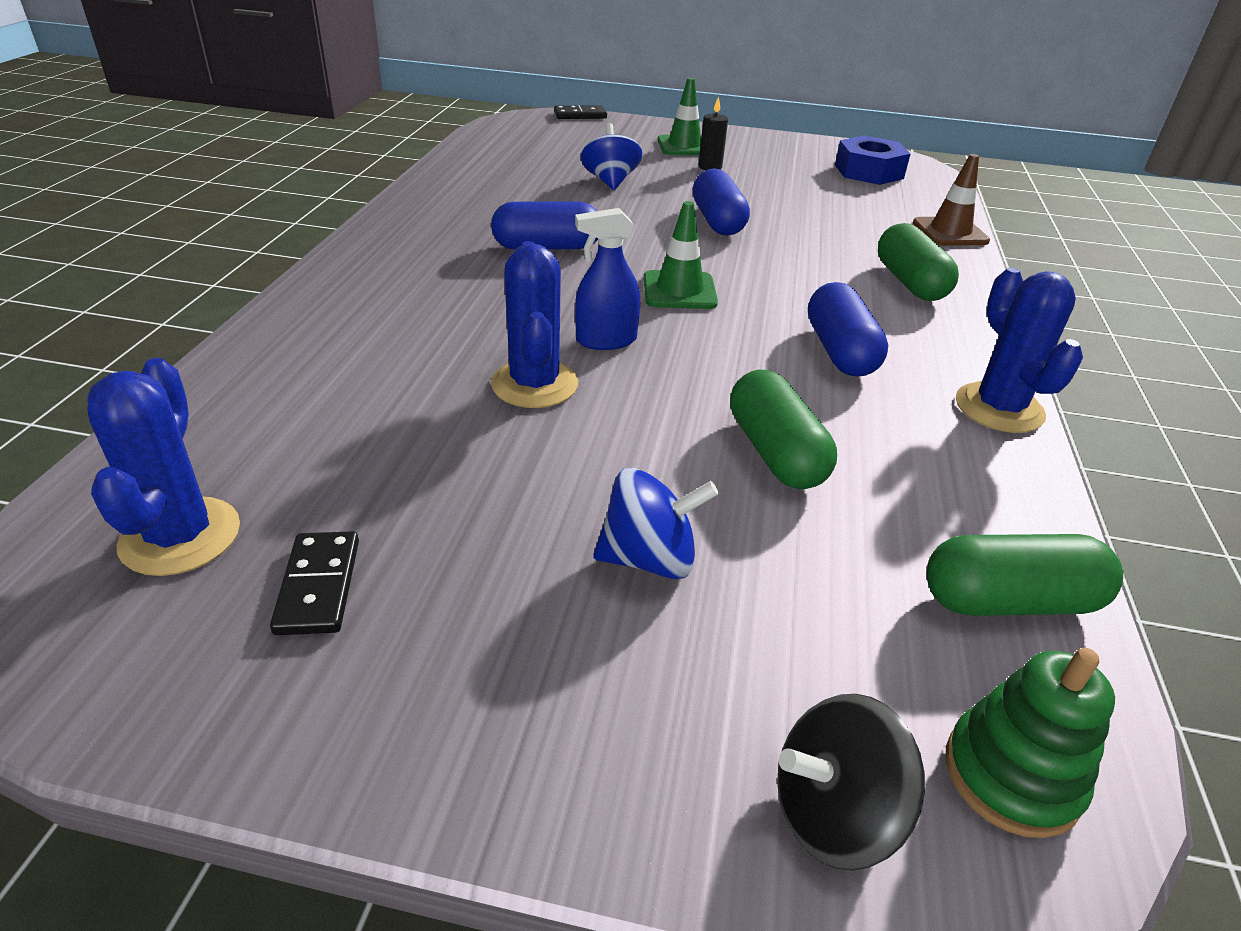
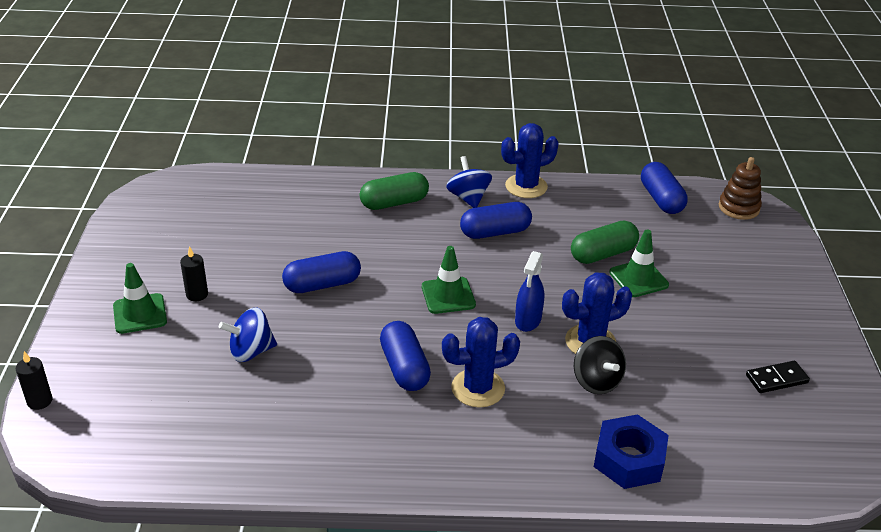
camera: 100 degrees left, 0 degrees up
blue cactus [87,358,240,576] -> blue cactus moved to [442,317,520,407]
black domino [554,105,607,119] -> black candle [16,351,53,410]
blue spray bottle [575,208,640,350] -> blue spray bottle turned 45 degrees clockwise [515,251,544,332]
blue spinning top [593,468,719,579] -> blue spinning top moved to [446,156,492,208]
black spinning top [777,694,925,871] -> black spinning top moved to [574,336,626,394]
blue nut [835,136,910,185] -> blue nut moved to [594,414,669,489]
brown traffic cone [913,154,990,246] -> none
green capsule [926,534,1123,616] -> blue capsule [641,162,688,214]
green stacking toy [946,648,1115,838] -> brown stacking toy [719,157,762,220]
none -> green traffic cone [609,230,669,297]

